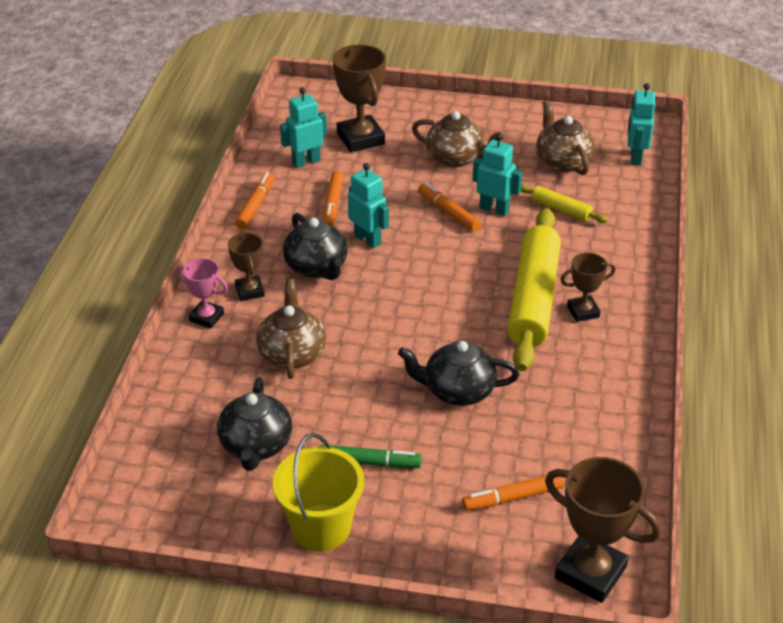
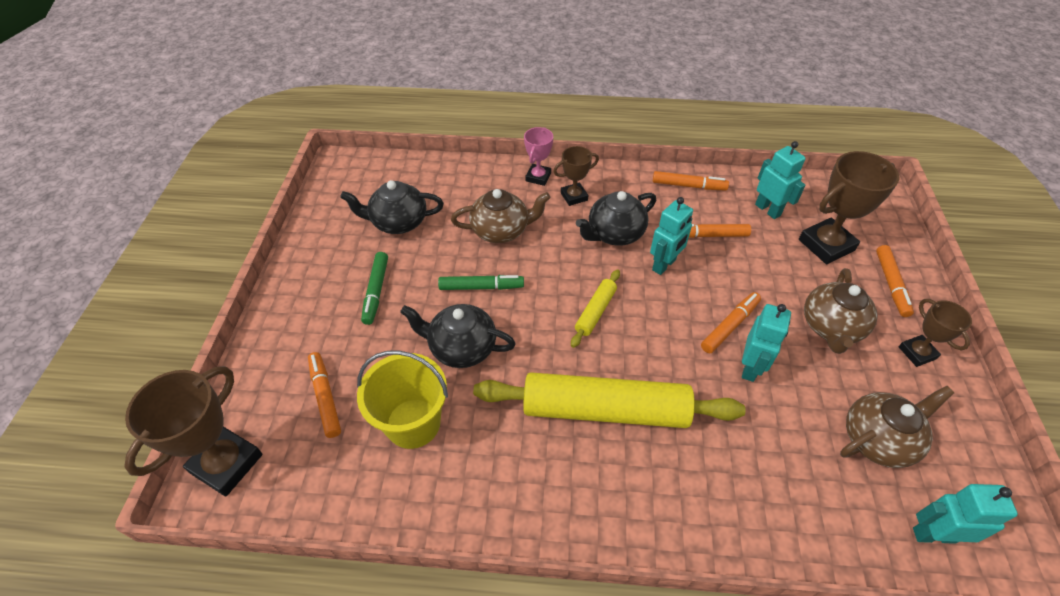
camera: 85 degrees right, 10 degrees up
yellow bucket [273,433,365,552] -> yellow bucket moved to [357,351,448,449]
black teapot [398,341,519,406] -> black teapot turned 75 degrees counterclockwise [400,304,516,368]
yellow rolling pin [521,184,608,223] -> yellow rolling pin moved to [571,269,620,348]
brown trophy [560,253,616,322] -> brown trophy moved to [899,299,972,367]
none -> green marker [438,275,524,290]
none -> orange marker [876,245,914,317]

